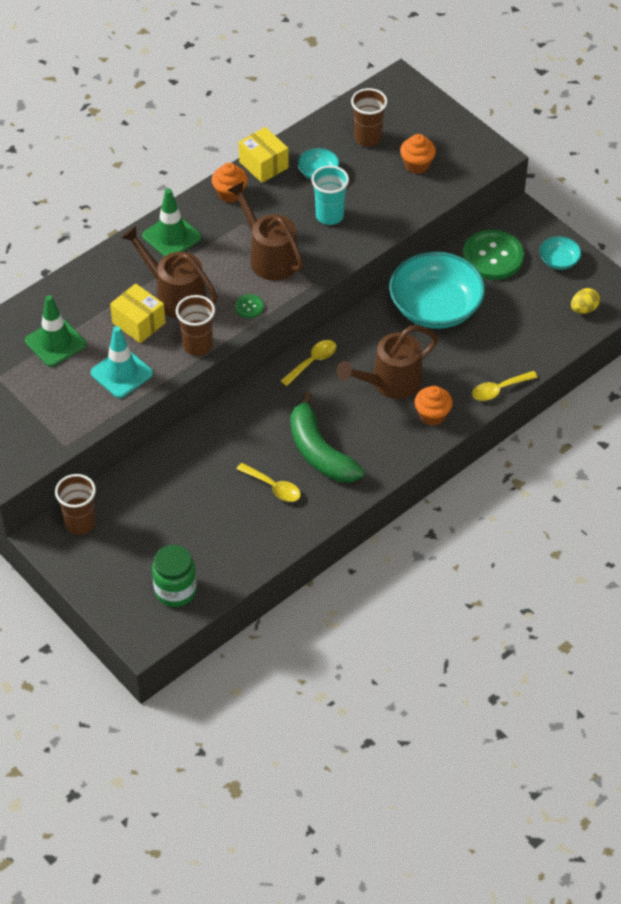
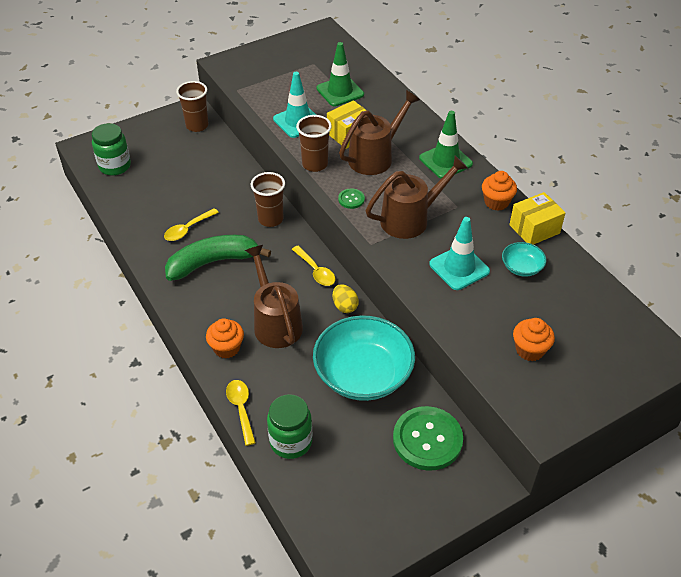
camera: 100 degrees right, 5 degrees down
turquoise cup [311,166,349,225] -> turquoise traffic cone [429,217,490,290]
brown cup [351,88,388,147] -> brown cup moved to [251,172,285,227]
turquoise bowl [539,236,581,270] -> none
yellow egg [571,288,600,314] -> yellow egg moved to [333,284,359,313]
none -> green jar [267,394,312,459]

